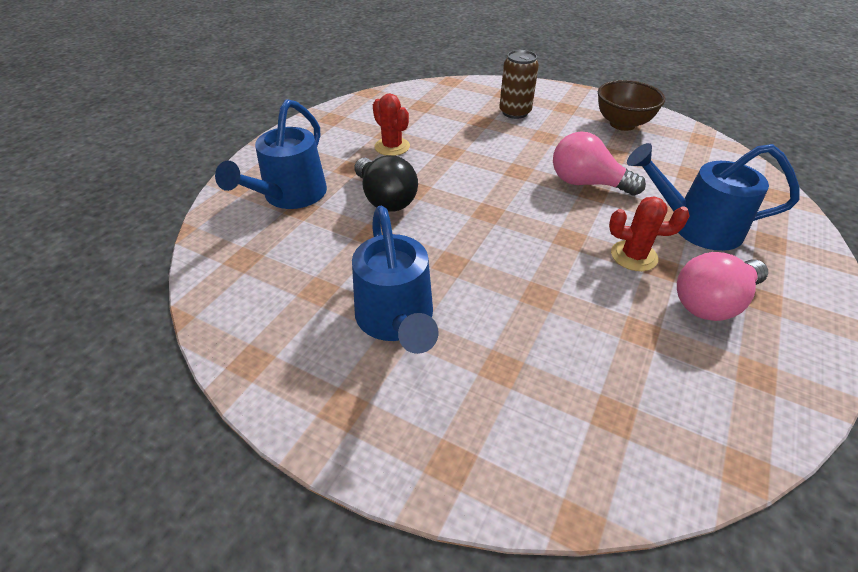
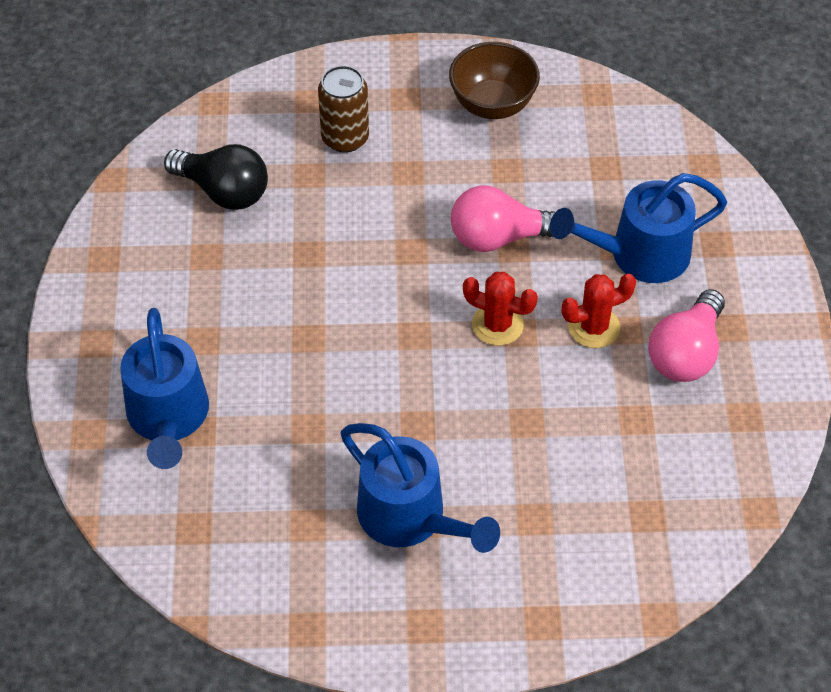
camera: 30 degrees left, 10 degrees up
black light bulb [354,155,418,211] -> black light bulb moved to [164,144,268,210]
red cactus [373,94,410,156] -> red cactus moved to [463,272,538,346]

